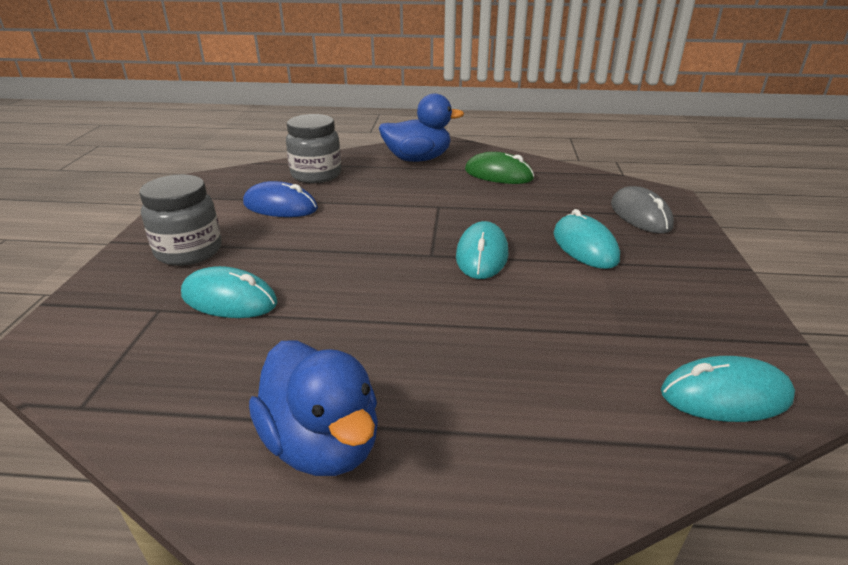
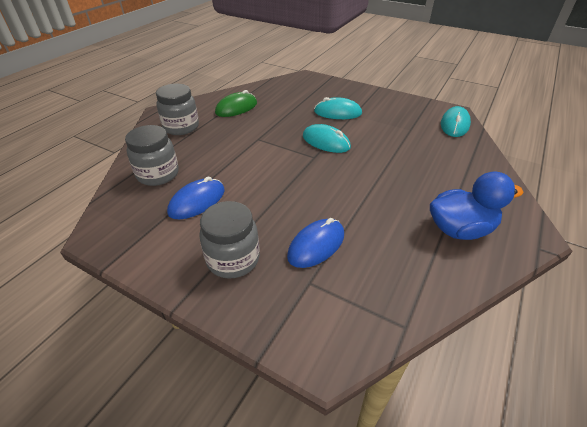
camera: 65 degrees left, 10 degrees up
turquoise mouse [181,266,278,318] -> blue mouse [287,218,344,268]
blue duck [379,93,464,162] -> grey jar [156,84,199,135]
grey mouse [611,186,674,234] -> none

